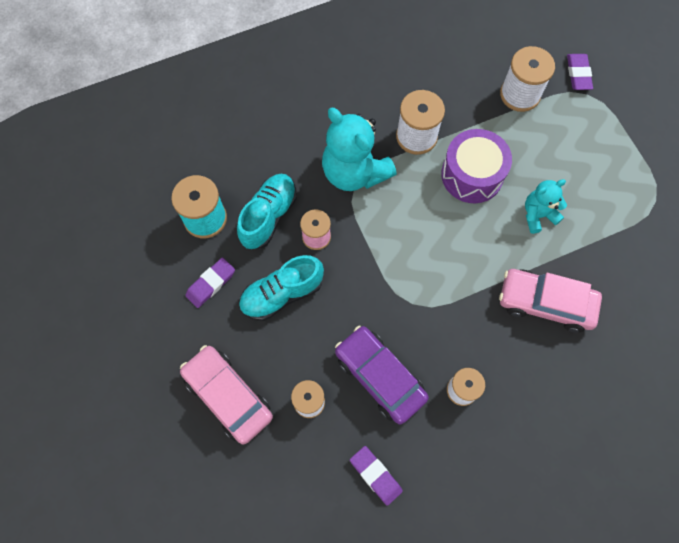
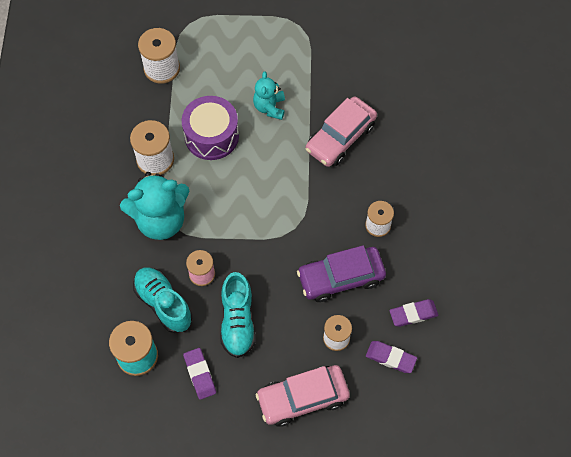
camera: 65 degrees left, 5 degrees down
purple eraser [567,54,593,90] -> purple eraser moved to [366,341,417,373]

